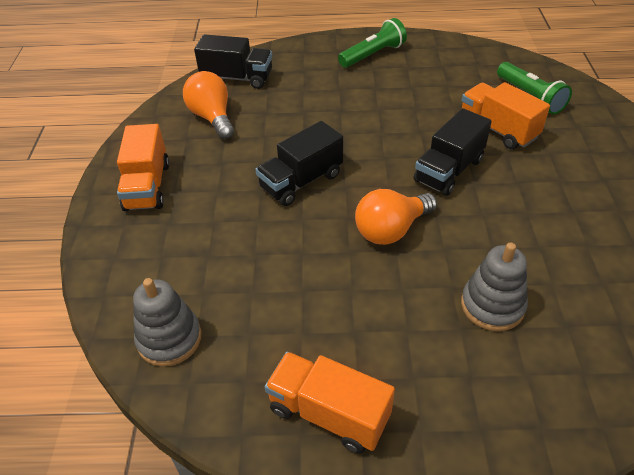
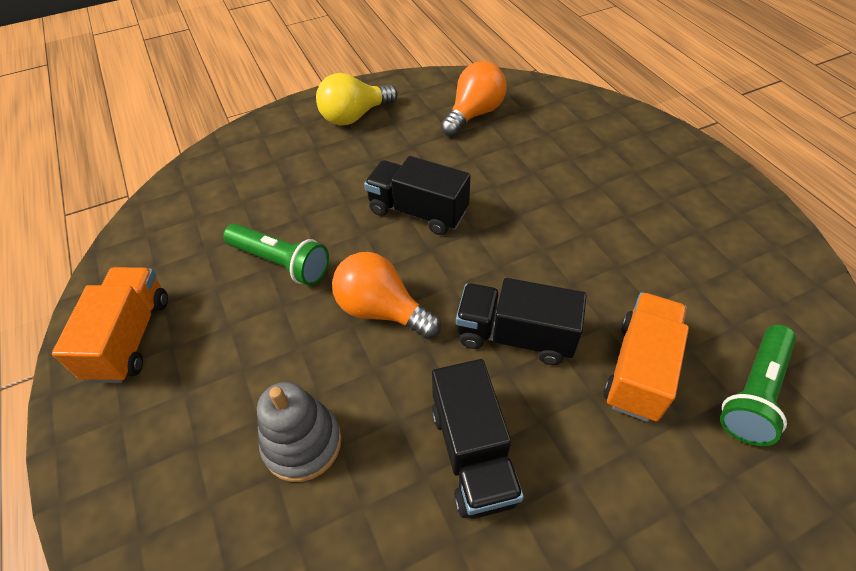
camera: 65 degrees right, 5 degrees up
orange truck [117,124,169,211] -> yellow light bulb [316,73,398,125]
grey stacking toy [133,278,201,367] -> none
black truck [194,34,272,89] -> black truck moved to [432,359,524,519]
green flashlight [338,18,407,68] -> green flashlight moved to [223,223,329,286]

